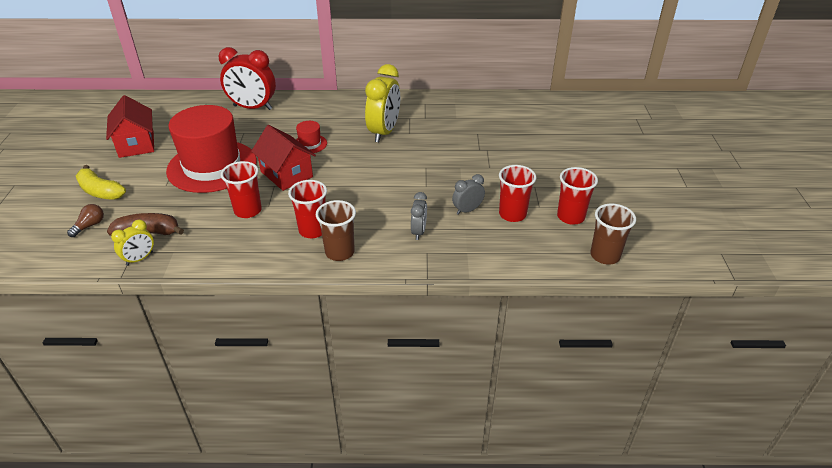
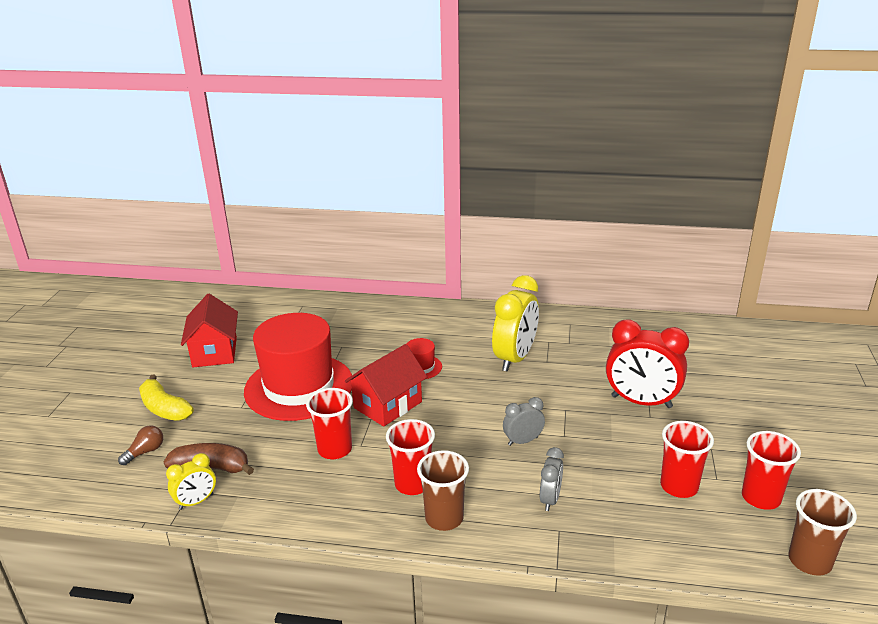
camera: 10 degrees right, 10 degrees down
red clock [219,47,276,110] -> red clock moved to [606,320,689,408]
red house [251,125,316,191] -> red house turned 75 degrees clockwise [345,344,427,427]
grey clock [452,174,485,215] -> grey clock moved to [503,397,545,446]

